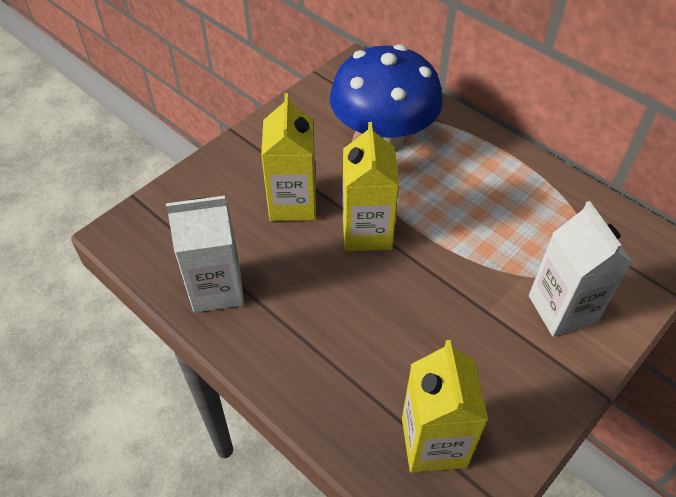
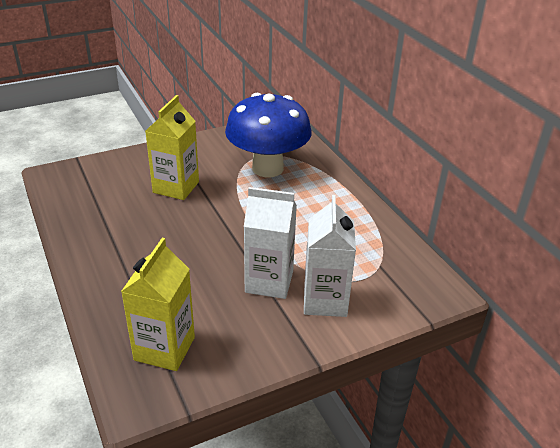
camera: 20 degrees right, 15 degrees down
white carton [166,196,244,313] -> white carton moved to [244,187,297,299]
yellow carton [343,122,399,251] -> none

